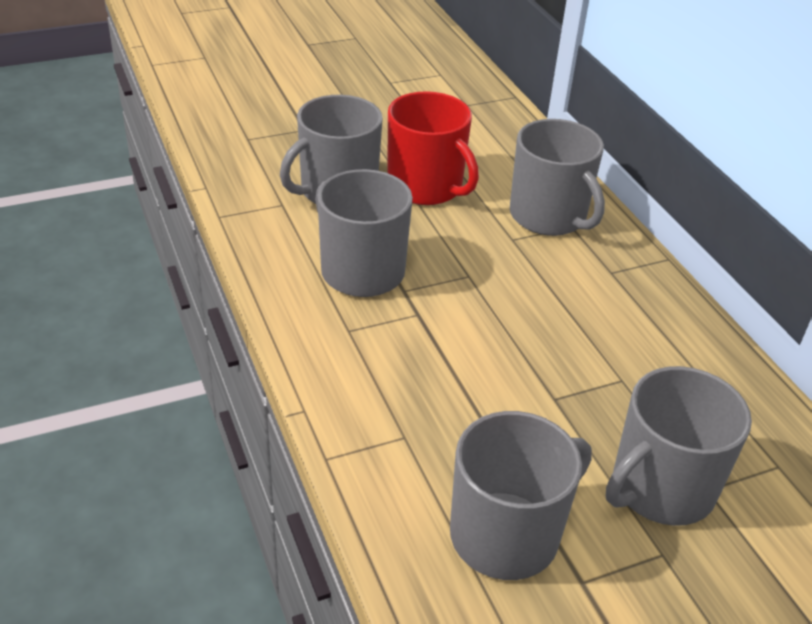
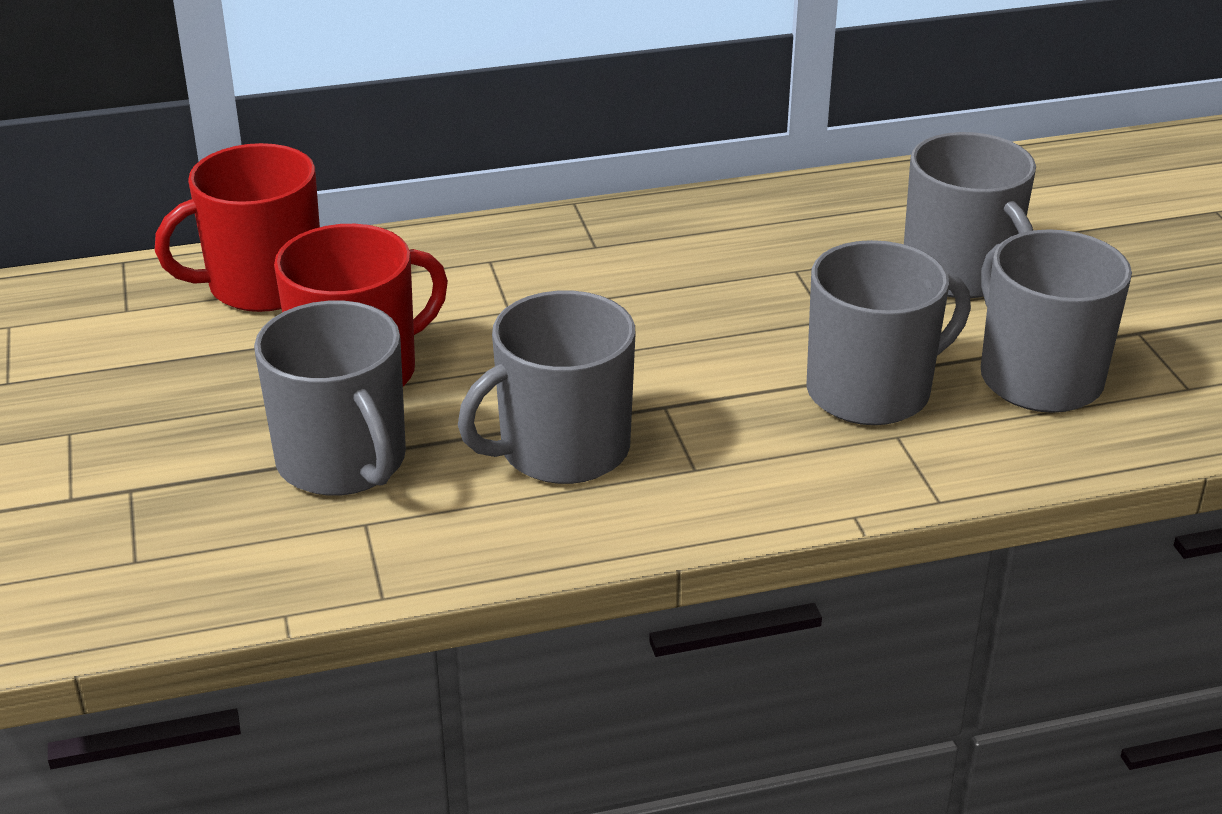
camera: 80 degrees left, 5 degrees down
grey mug [510,119,605,236] -> grey mug moved to [806,240,971,425]
none -> red mug [155,143,320,312]

